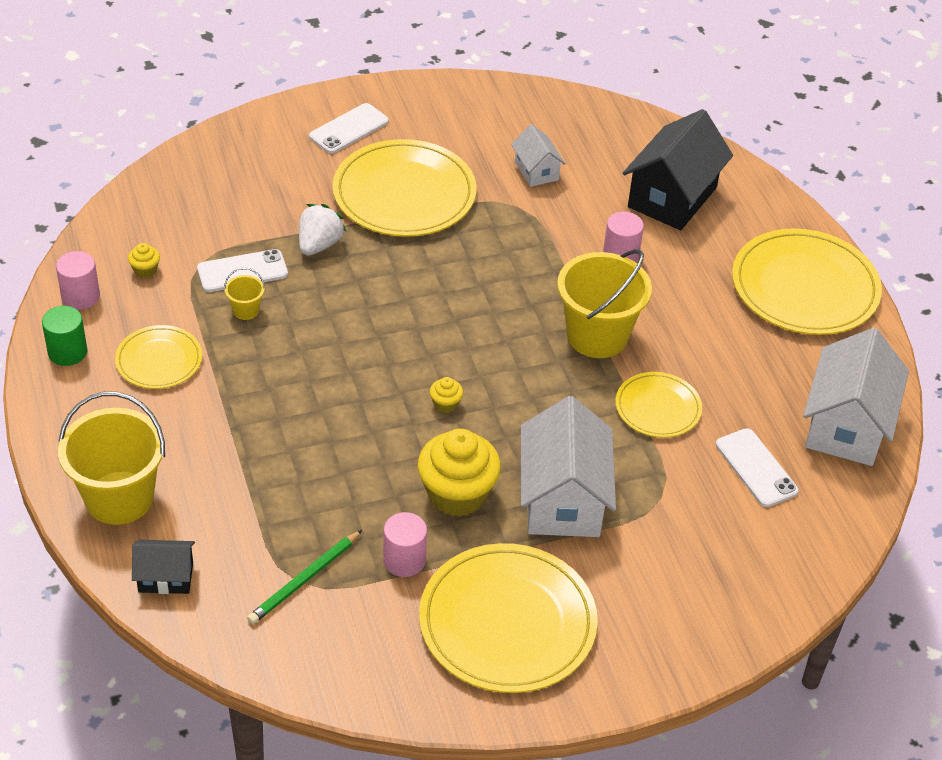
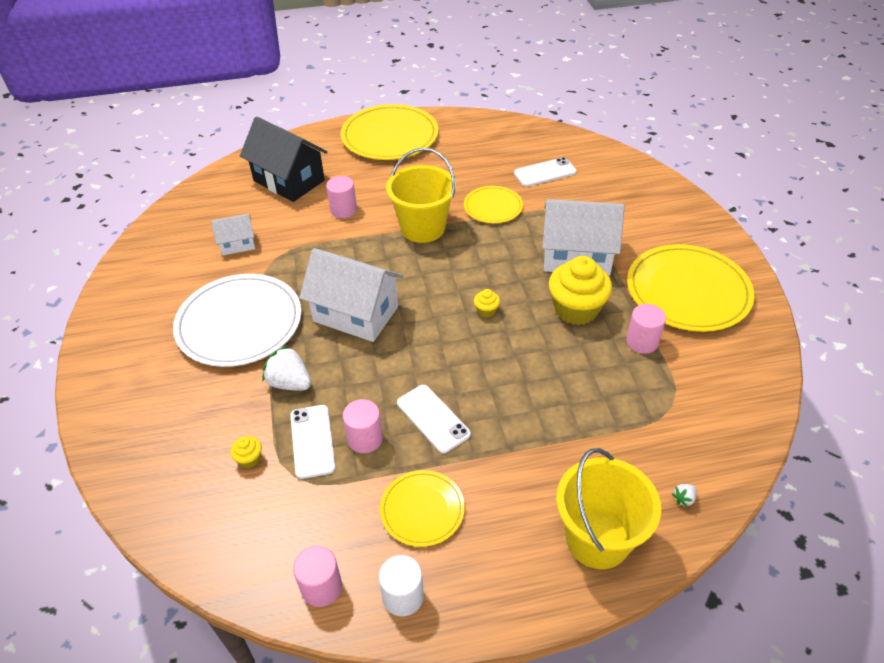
camera: 80 degrees left, 0 degrees up
green cylinder [42,306,87,366] -> white cylinder [379,555,424,617]
yellow cupcake [128,243,160,278] -> yellow cupcake moved to [230,436,262,468]
black house [132,540,195,594] -> white strawberry [672,484,697,508]
yellow bucket [224,268,265,320] -> pink cylinder [343,399,383,453]
green pencil [247,530,362,624] -> none
white phone [309,103,389,154] -> white phone moved to [397,385,471,453]
yellow plate [333,139,477,237] -> white plate [173,274,301,367]
white house [803,328,909,466] -> white house moved to [299,248,403,342]

